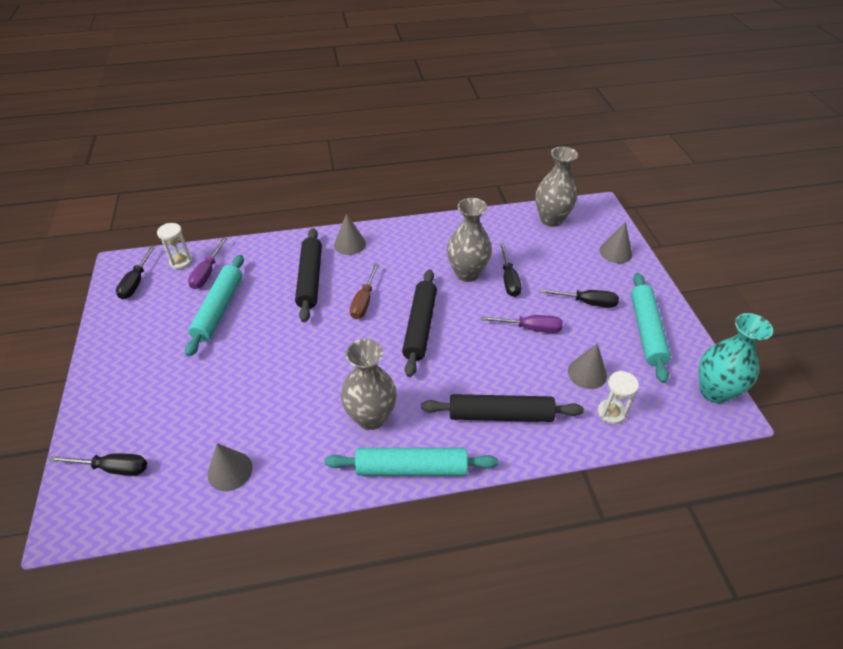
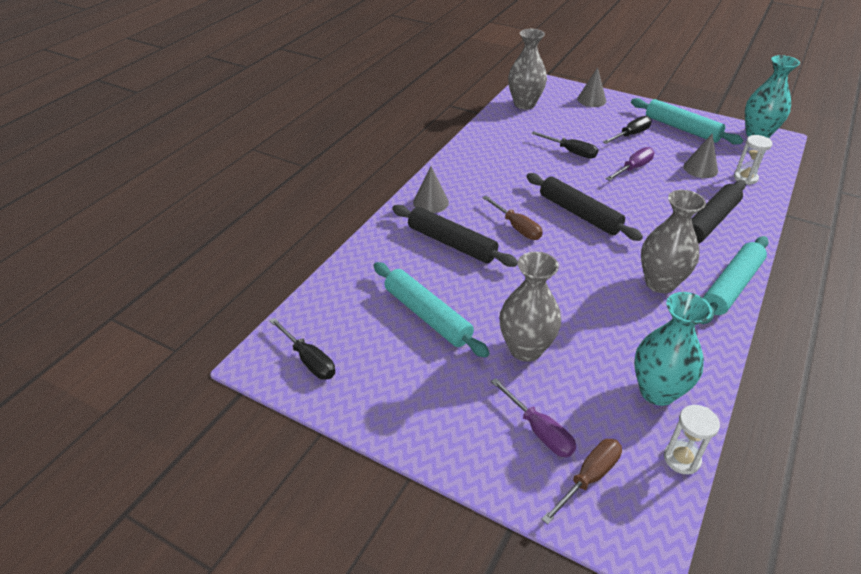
camera: 50 degrees left, 5 degrees down
black screwdriver [49,453,147,476] -> brown screwdriver [541,439,622,525]
white hourglass [157,223,193,269] -> white hourglass moved to [664,405,720,474]
purple screwdriver [188,237,227,289] -> purple screwdriver moved to [491,378,576,457]
grey cone [208,443,253,491] -> turquoise vase [634,292,712,406]
grey vase [447,198,492,282] -> grey vase moved to [499,252,561,362]

